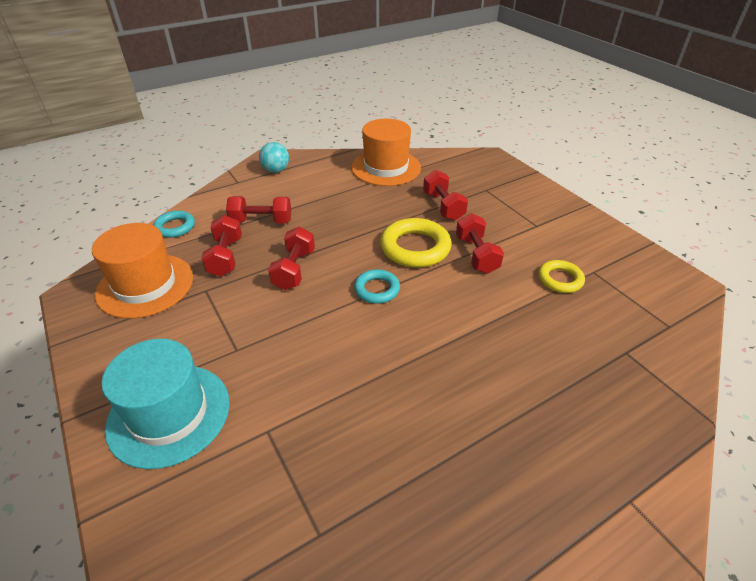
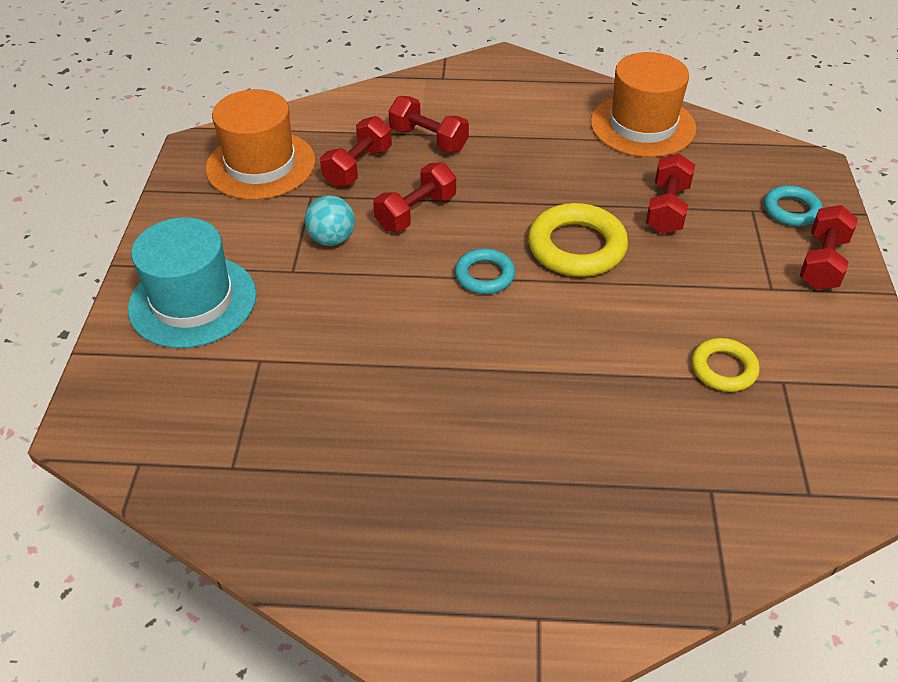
camera: 35 degrees right, 5 degrees up
turquoise ring [153,211,195,238] -> turquoise ring moved to [764,185,822,226]
turquoise ball [259,142,289,173] -> turquoise ball moved to [305,195,355,246]
red dumbbell [456,213,504,274] -> red dumbbell moved to [800,205,858,290]

